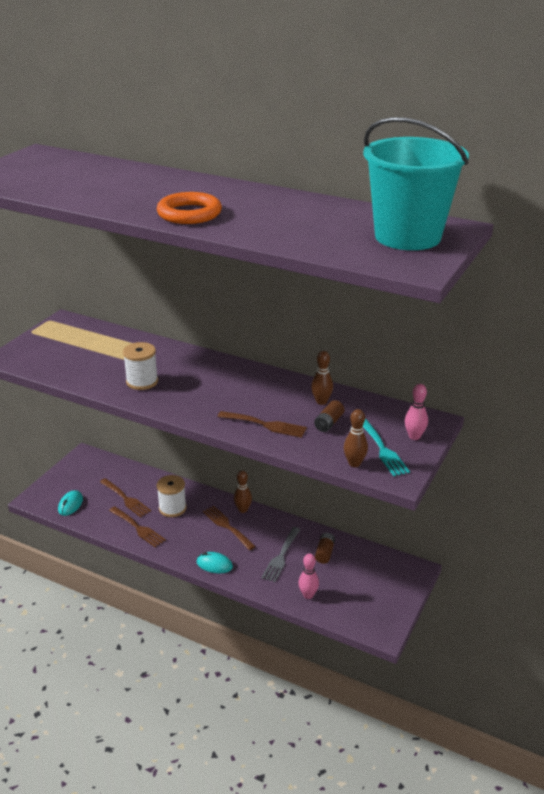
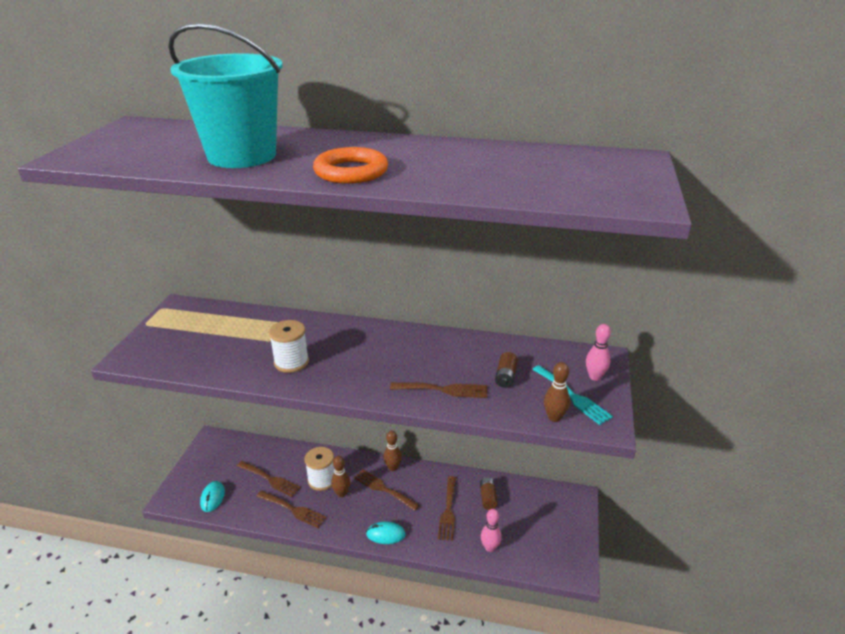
camera: 15 degrees left, 0 degrees up
grey fork [261,527,301,582] -> brown fork [438,476,456,541]
brown bowling pin [311,351,333,405] -> brown bowling pin moved to [331,456,350,497]
turquoise bucket [363,117,469,250] -> turquoise bucket moved to [168,23,283,168]

